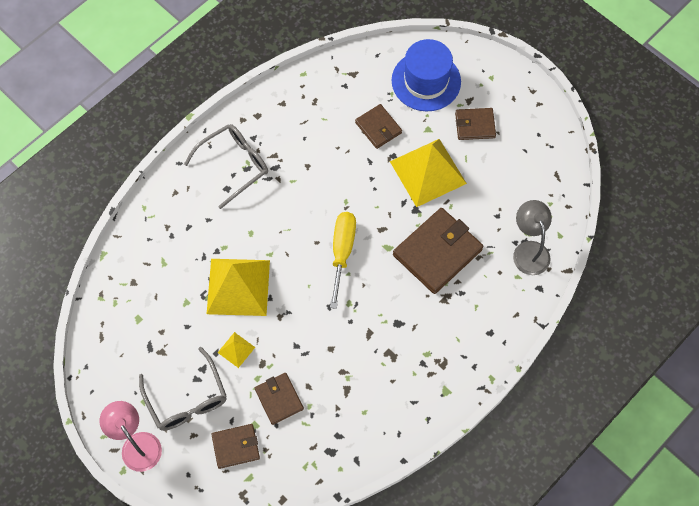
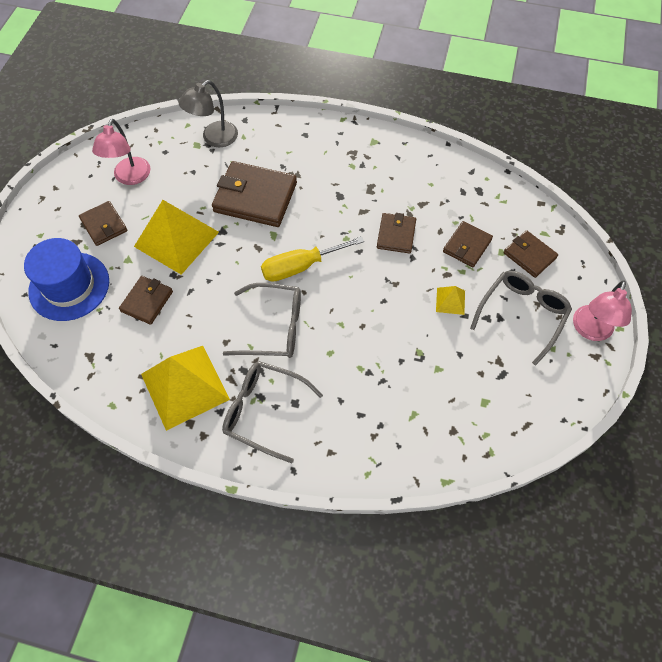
camera: 120 degrees left, 5 degrees down
yellow pyramid [207,259,270,316] -> yellow pyramid moved to [141,346,230,431]
none -> pink lamp [92,119,150,185]
none -> grey glasses [223,283,301,358]
none -> brown wallet [377,213,416,254]

